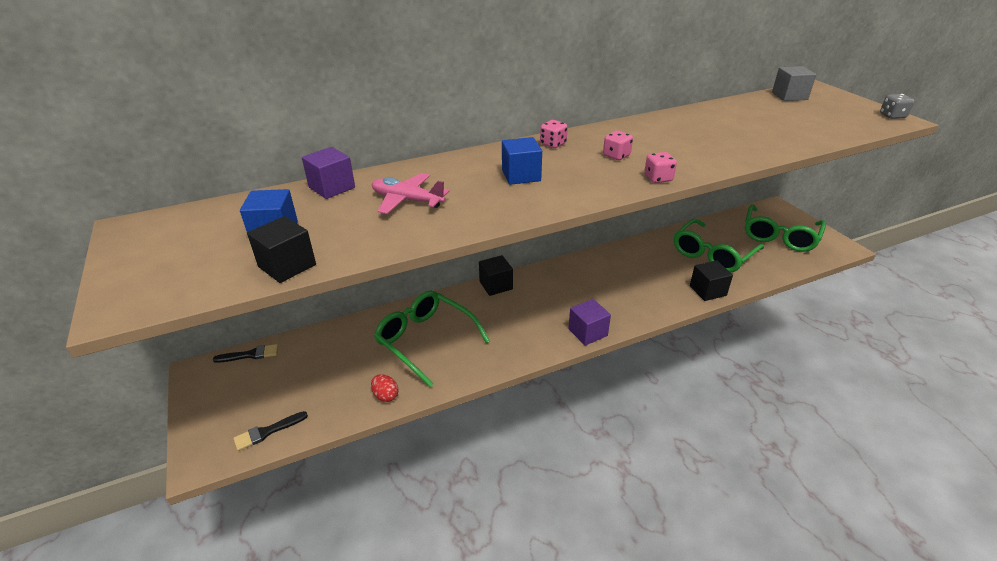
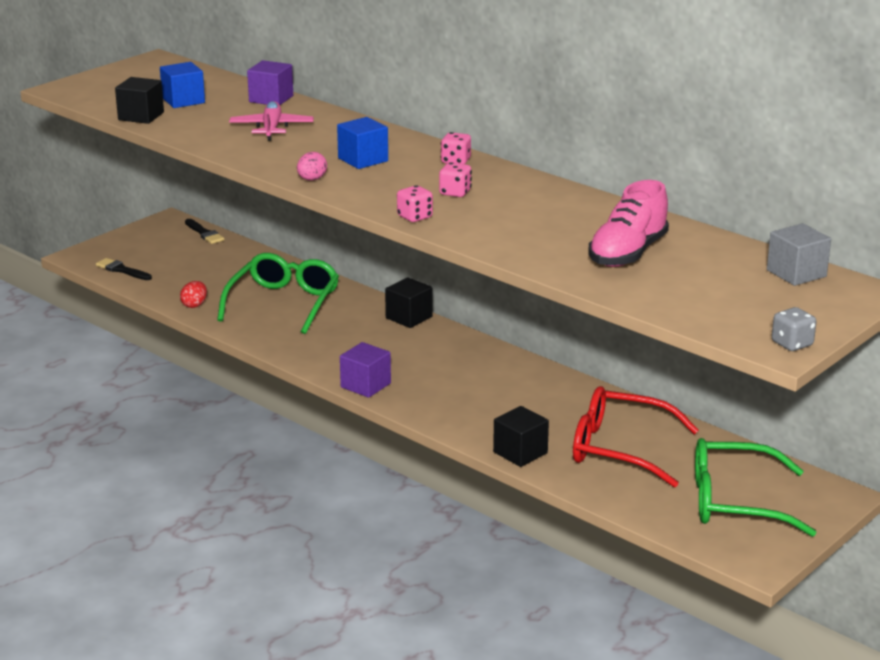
camera: 65 degrees right, 10 degrees down
green glasses [674,219,764,273] -> red glasses [573,386,699,488]
none -> pink egg [297,152,327,180]
none -> pink shoe [589,180,669,267]

